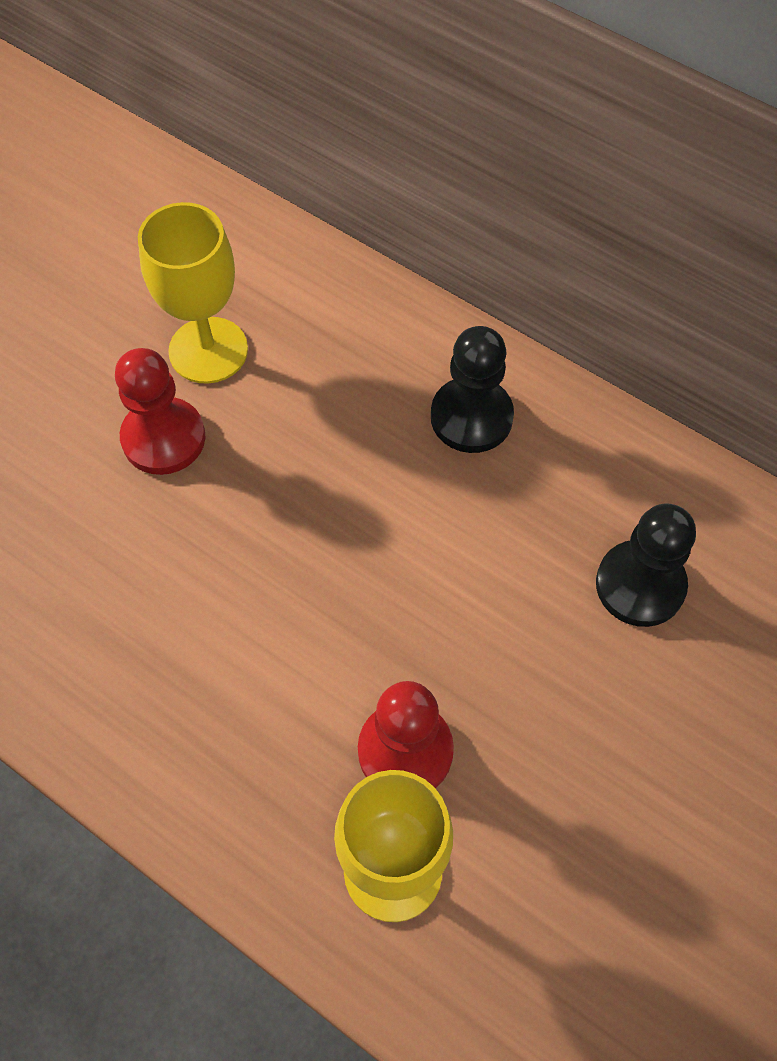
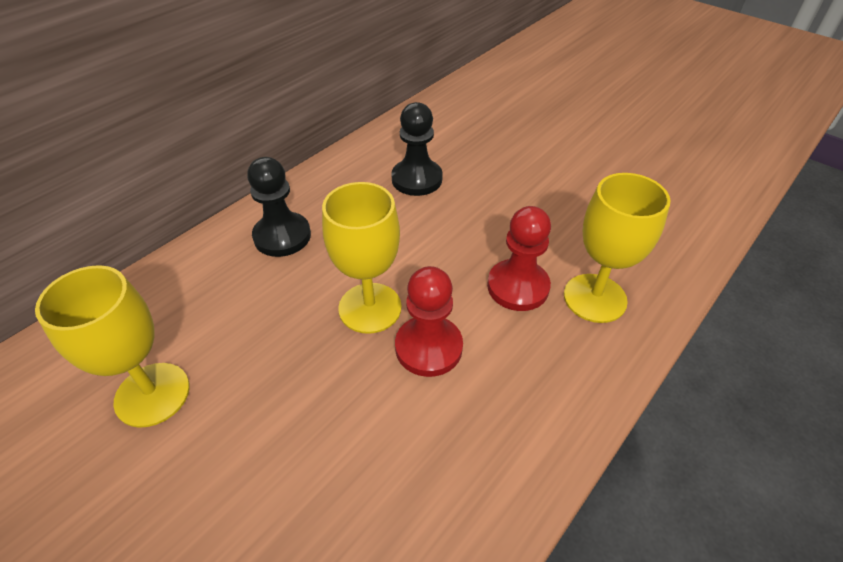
camera: 85 degrees left, 15 degrees down
red pawn [115,348,205,475] -> red pawn moved to [395,266,463,377]
none -> yellow goblet [322,182,402,334]

